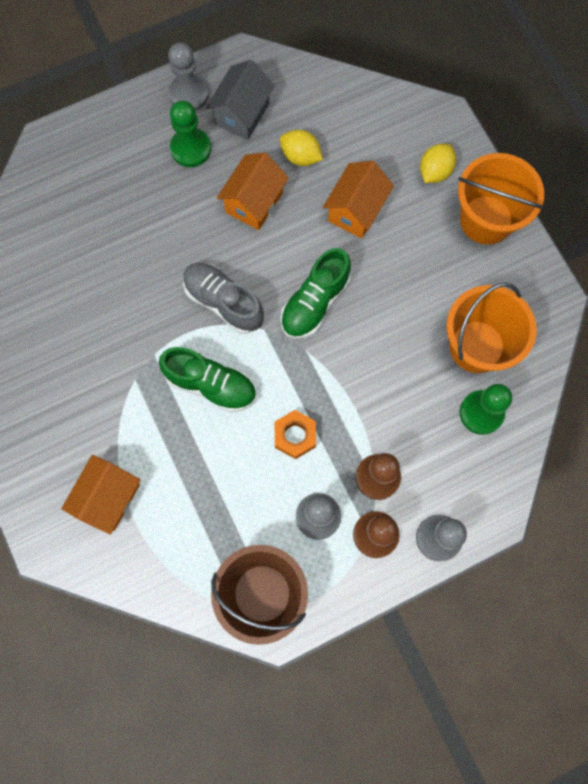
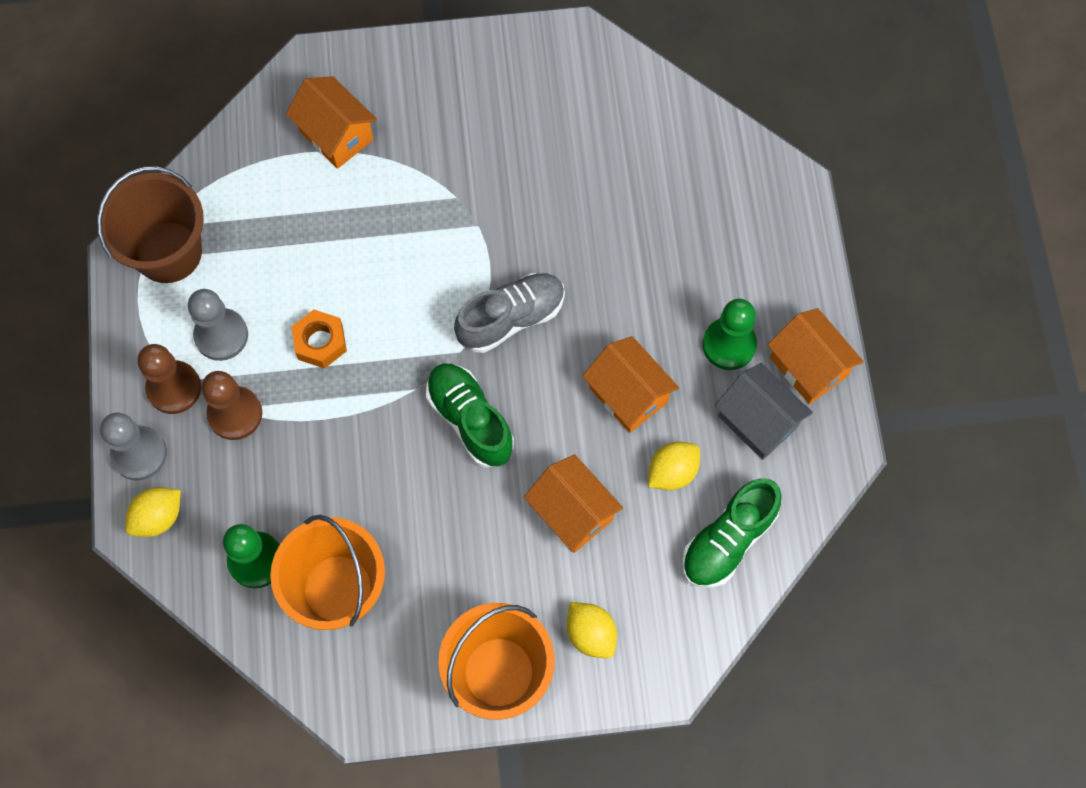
camera: 110 degrees right, 5 degrees down
green shoe [159,347,256,412] -> green shoe moved to [682,478,782,588]
grey pawn [168,42,209,111] -> orange house [767,308,864,404]
none -> yellow lemon [125,487,181,537]

